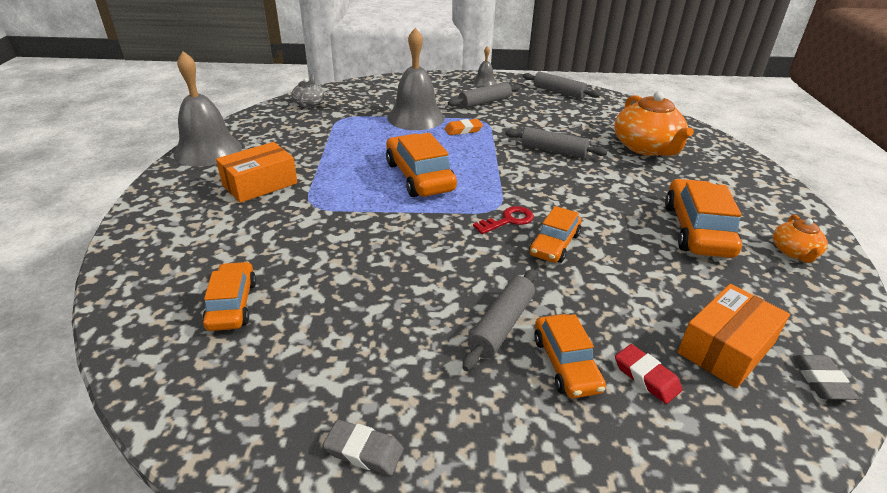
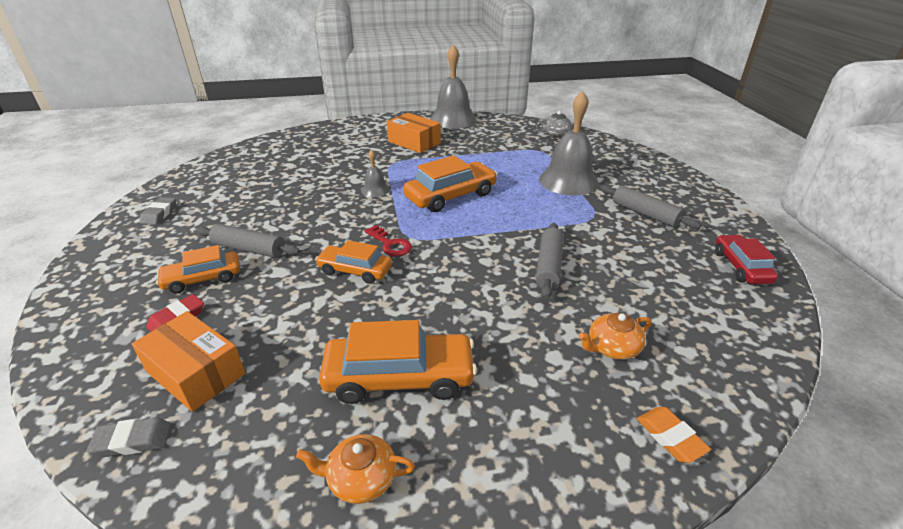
camera: 80 degrees right, 0 degrees up
orange car [202,262,256,331] -> none
orange eraser [445,119,483,135] -> orange eraser moved to [637,407,711,463]
grey bell [473,46,497,86] -> grey bell moved to [361,149,390,197]
grey rolling pin [523,72,600,99] -> red car [715,235,778,284]
orange teapot [614,91,694,156] -> orange teapot [579,313,652,360], size x0.52

